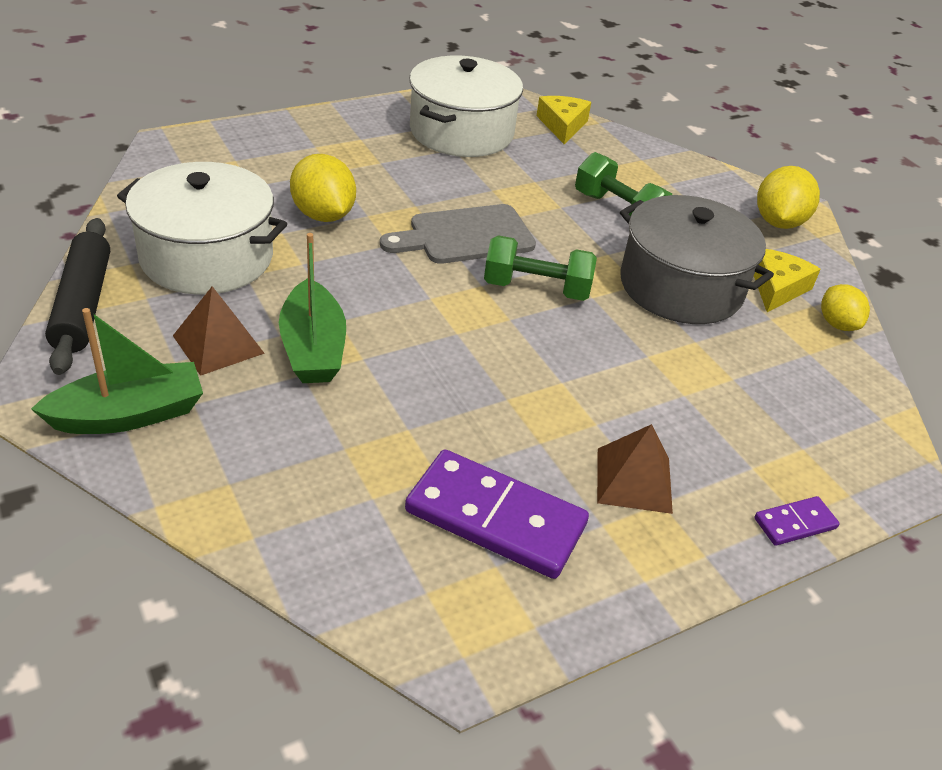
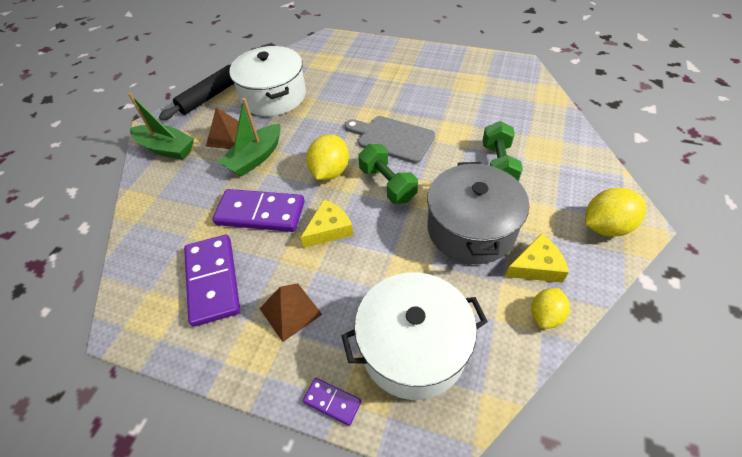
camera: 55 degrees right, 10 degrees up
yellow lemon [290,154,356,222] -> yellow lemon moved to [306,134,349,180]
white pot [409,56,523,157] -> white pot moved to [341,272,488,400]
yellow cheese [537,96,591,144] -> yellow cheese moved to [300,200,353,248]
none -> purple domino [212,189,305,232]

